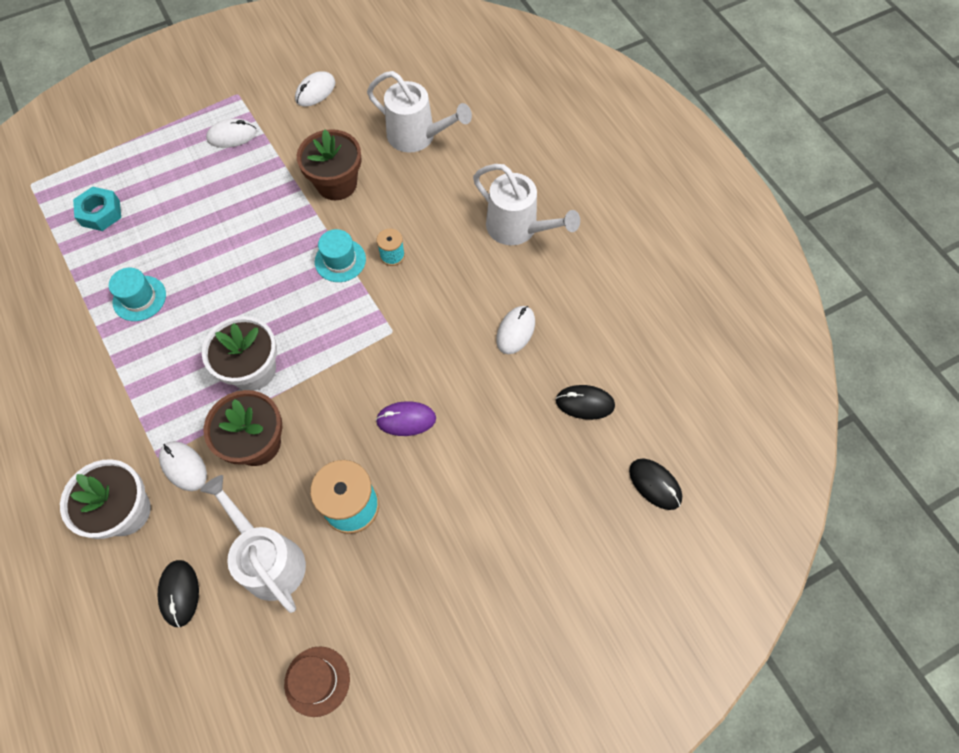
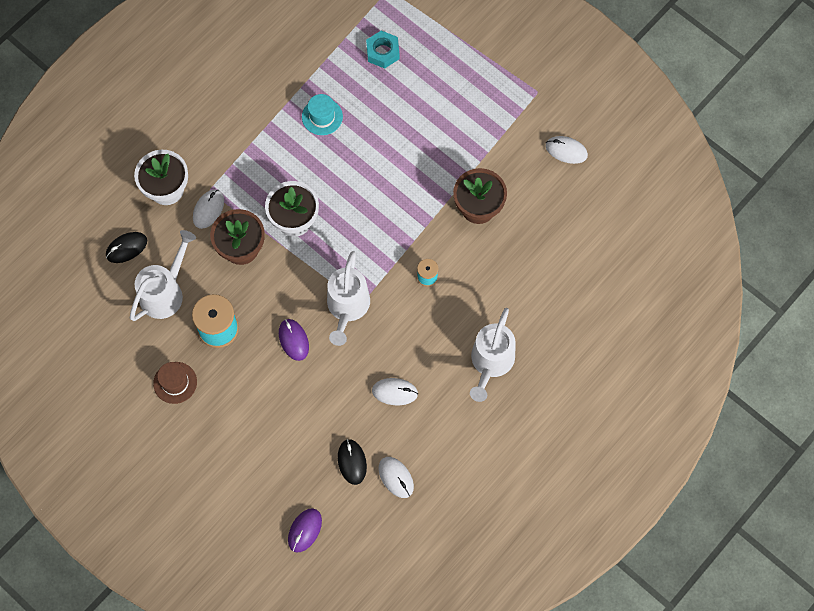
camera: 70 degrees right, 5 degrees up
white mouse [206,119,257,148] -> white mouse moved to [378,457,414,498]
brown hat [284,646,350,717] -> brown hat moved to [153,362,197,404]
turquoise hat [315,229,366,282] -> none
white watering can [367,71,472,153] -> white watering can moved to [327,251,370,346]
black mouse [629,459,682,510] -> purple mouse [288,508,322,553]

